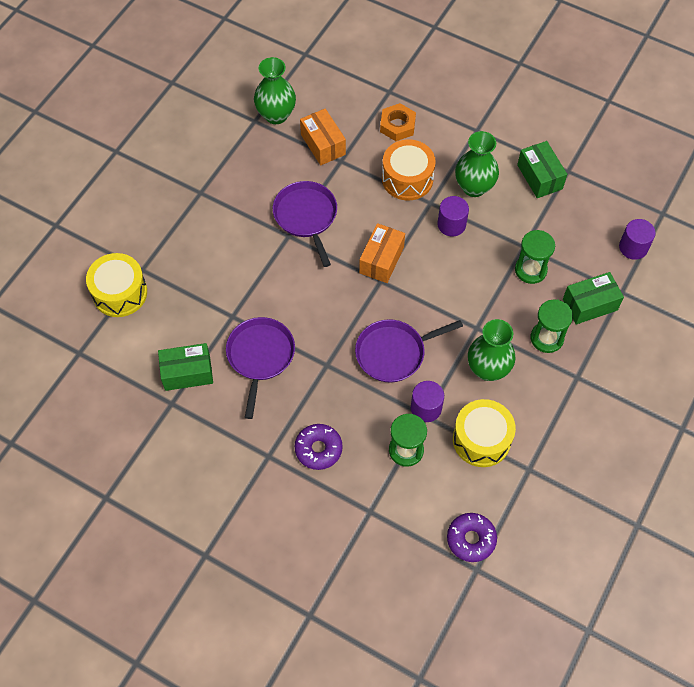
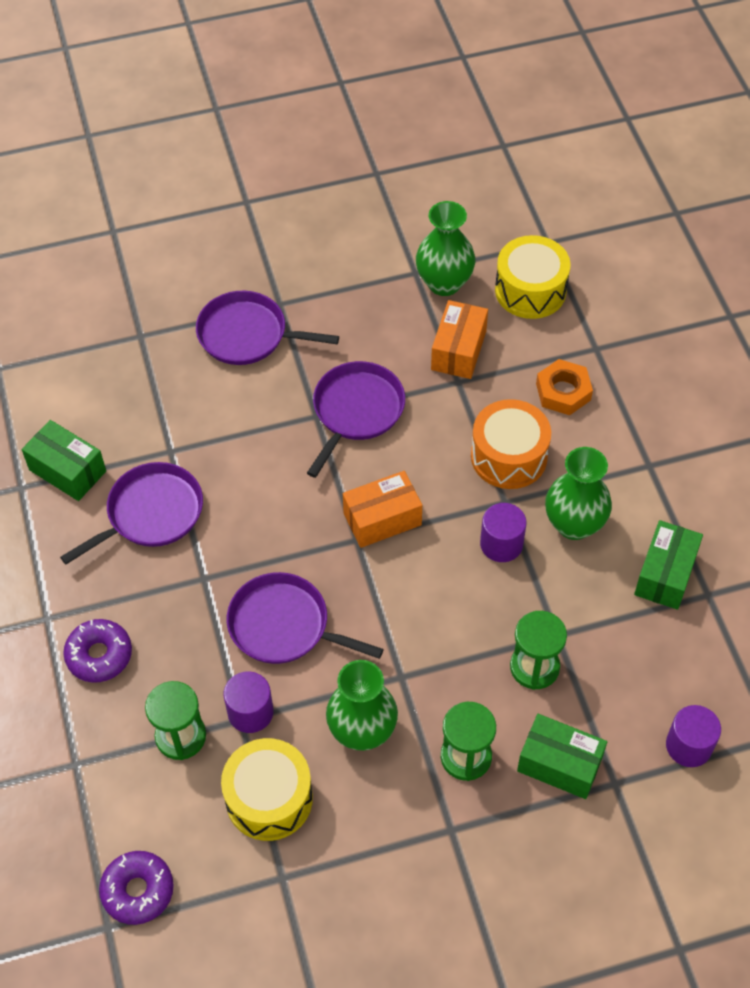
camera: 45 degrees right, 5 degrees down
yellow drum [86,253,147,317] -> yellow drum moved to [495,235,571,319]
none -> purple pan [196,291,339,365]

